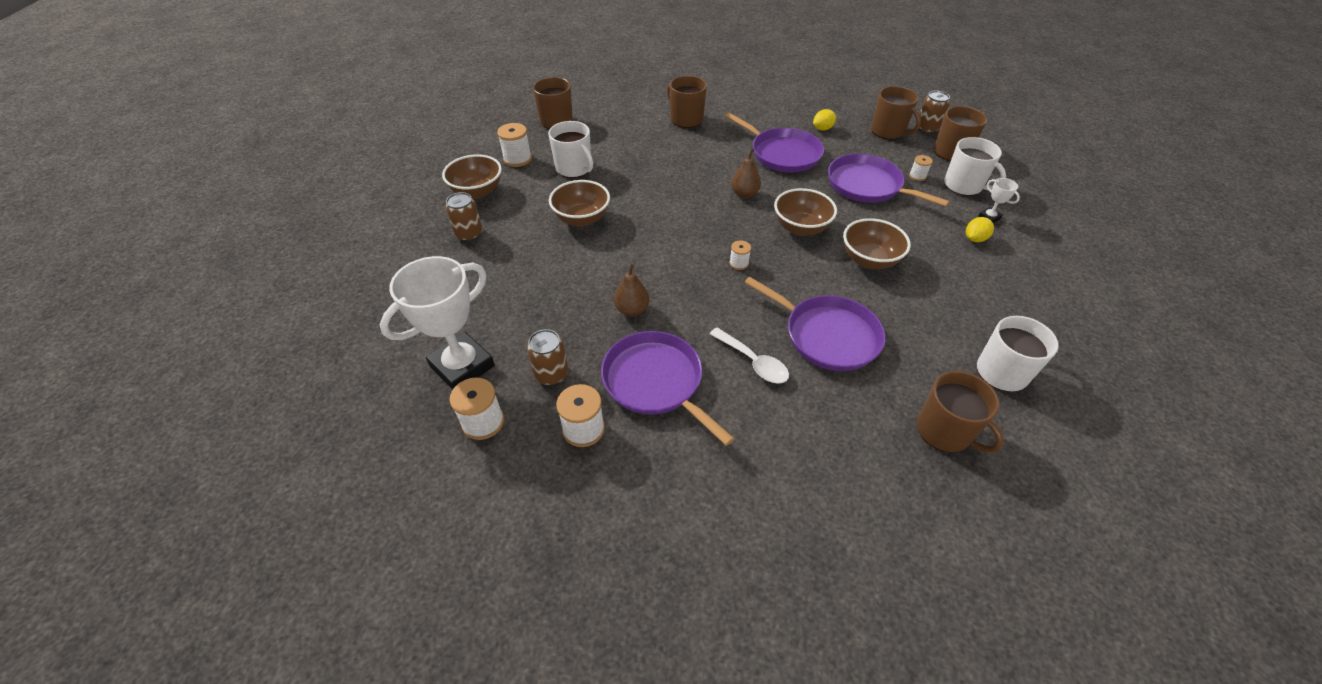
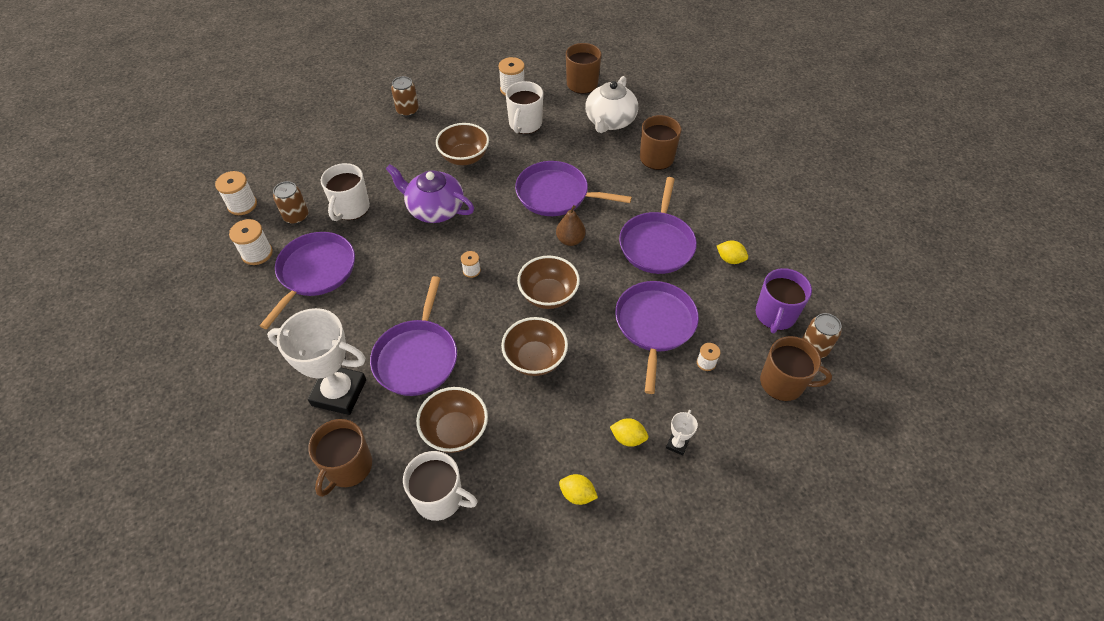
camera: 60 degrees right, 5 degrees up
white trophy [380,256,495,390] -> white trophy moved to [267,308,366,415]
brown bowl [442,154,502,199] -> brown bowl moved to [416,387,488,453]
brown pear [614,263,649,316] -> none
white spoon [710,327,789,384] -> none
brown mug [871,86,921,140] -> purple mug [755,268,812,333]
white mug [944,137,1006,196] -> white mug moved to [321,163,370,221]
none -> purple teapot [386,164,474,223]
none -> purple pan [515,161,632,216]
none -> yellow lemon [559,474,598,505]
none -> white teapot [585,76,638,133]

